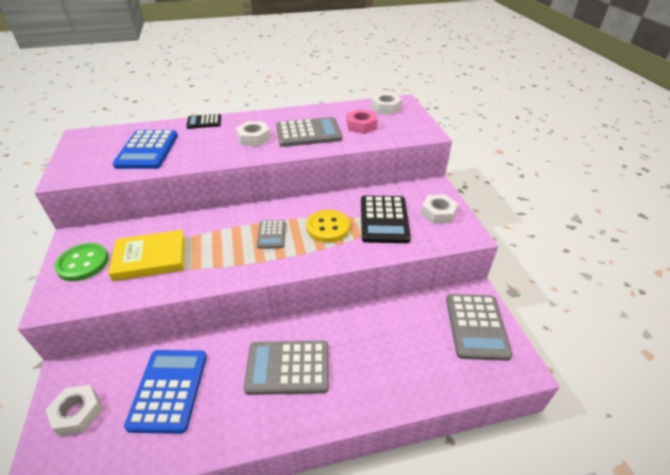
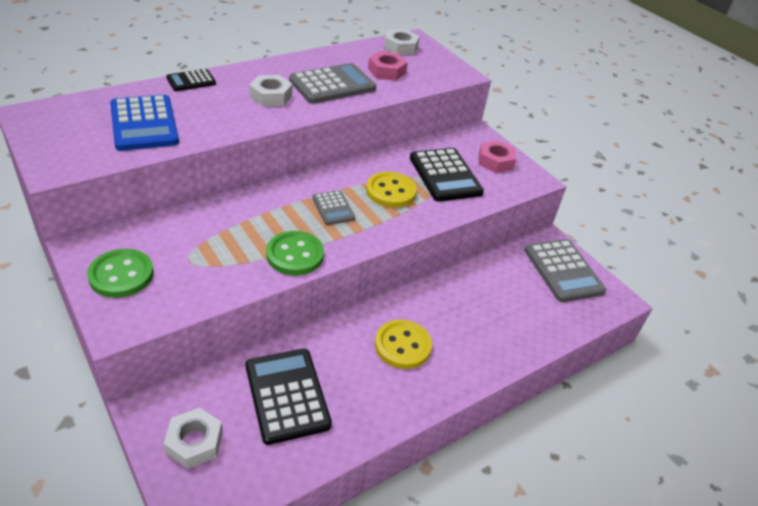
camera: 25 degrees left, 0 degrees up
yellow book [108,230,186,281] -> none
blue calculator [124,350,207,434] -> black calculator [246,348,332,445]
grey calculator [244,341,329,395] -> yellow button [375,320,432,369]
white nut [421,194,458,224] -> pink nut [479,140,516,173]
none -> green button [266,231,324,275]

